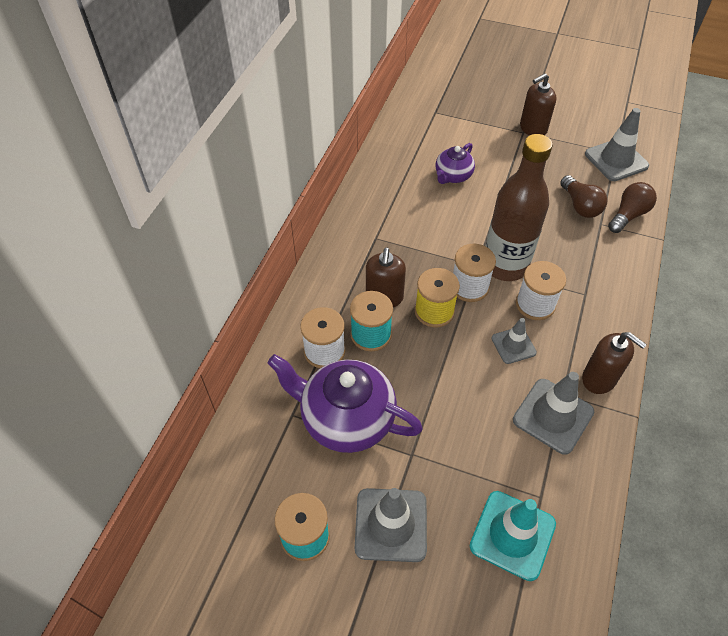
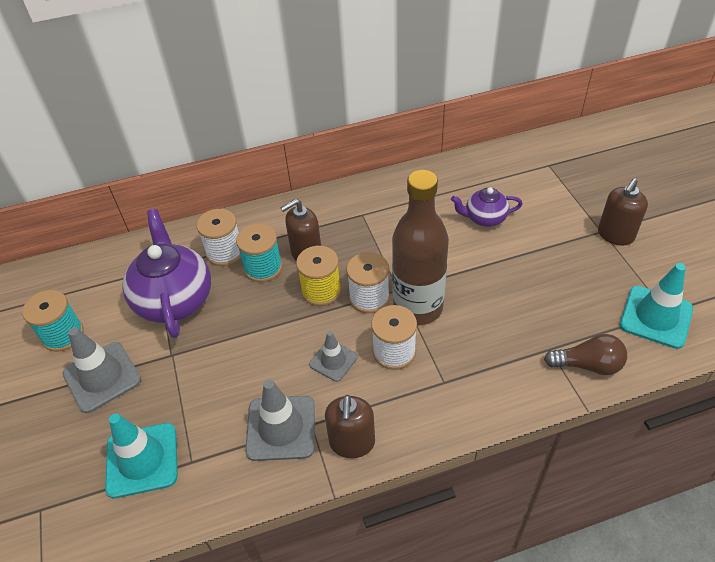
camera: 55 degrees right, 5 degrees down
brown soap dispenser [520,73,556,135] -> brown soap dispenser turned 75 degrees counterclockwise [598,178,648,245]
brown light bulb [560,175,607,218] -> none
grey traffic cone [585,108,649,181] -> turquoise traffic cone [620,263,693,349]

